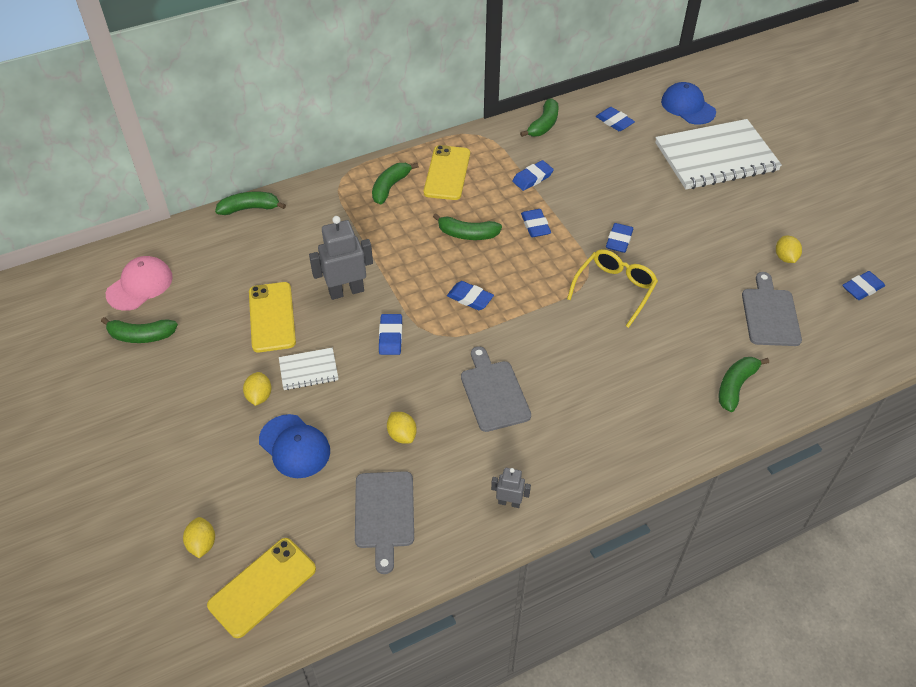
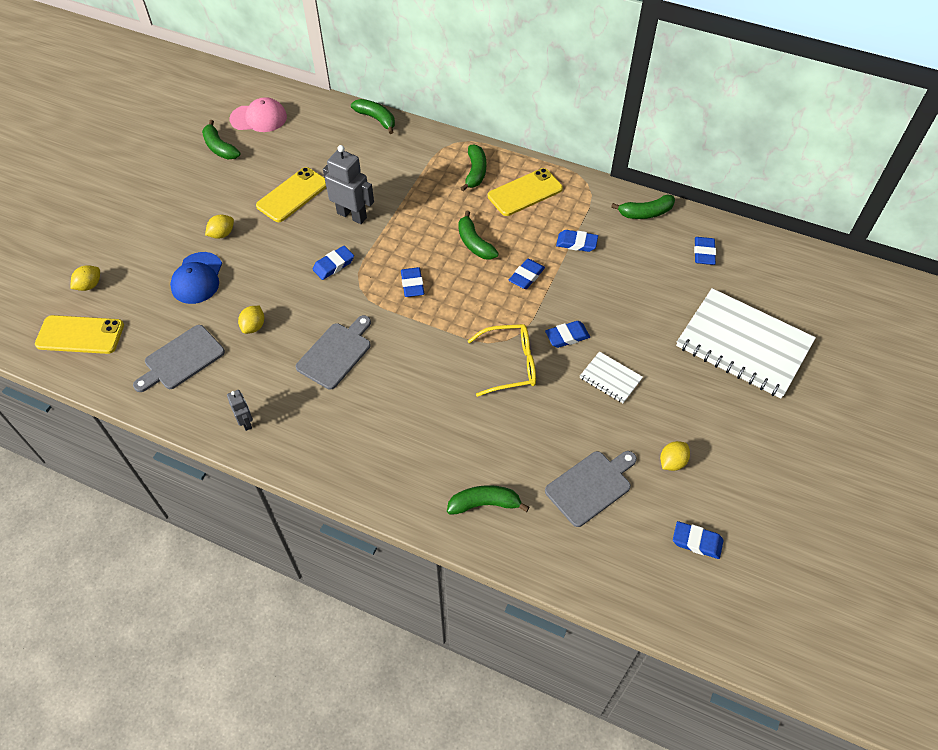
camera: 50 degrees right, 5 degrees up
white notebook [279,348,338,390] -> white notebook moved to [580,351,643,403]
green banana [372,163,419,205] -> green banana turned 105 degrees clockwise [461,144,486,191]
blue cap [661,82,716,125] -> none

